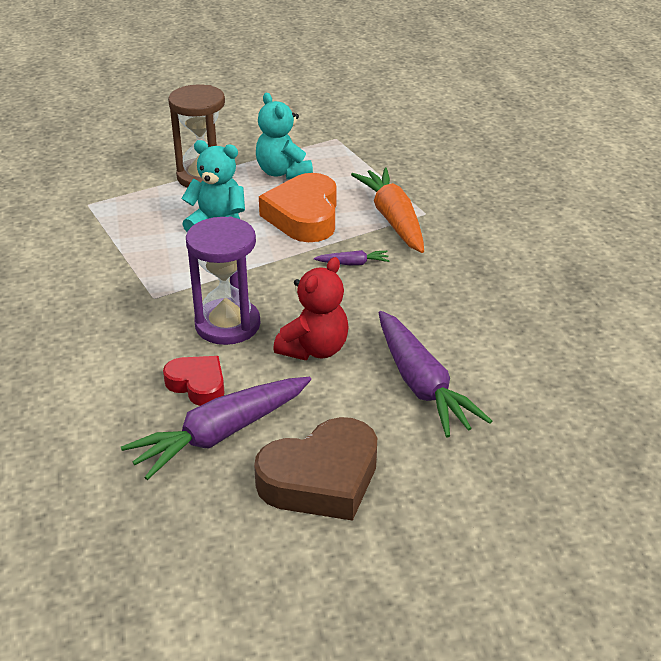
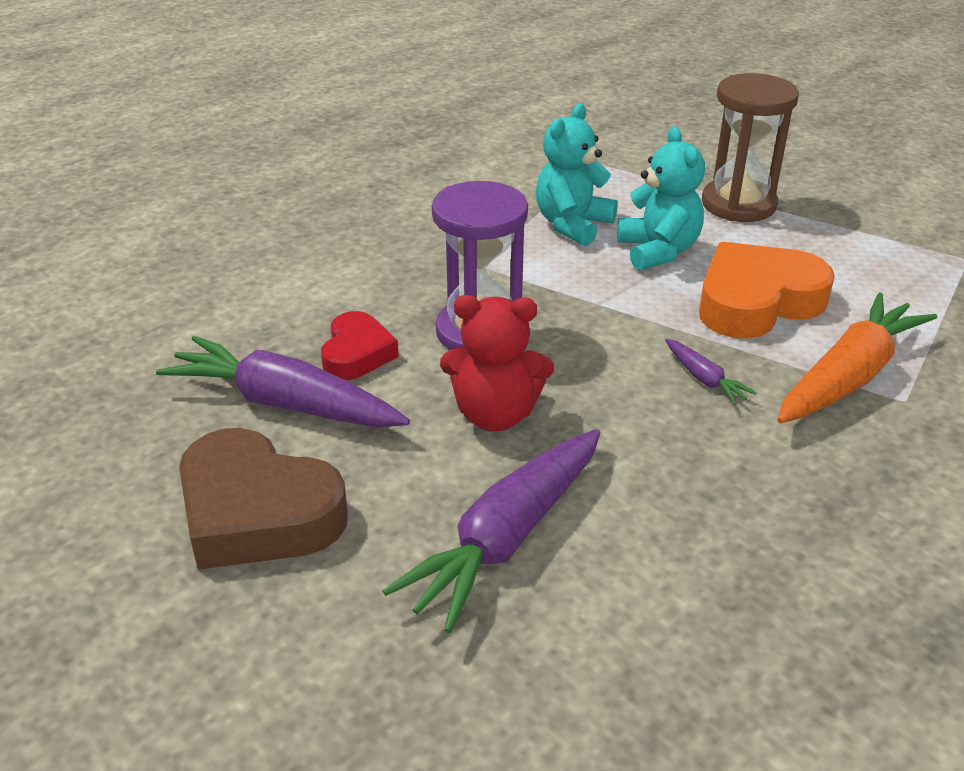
camera: 60 degrees right, 0 degrees up
turquoise teddy bear [256,93,313,179] -> turquoise teddy bear moved to [536,103,618,246]

